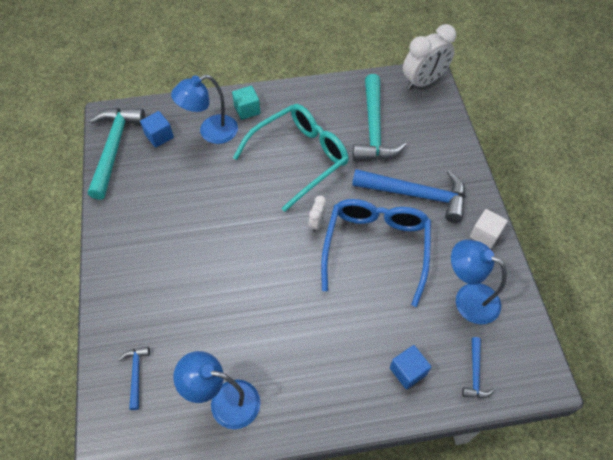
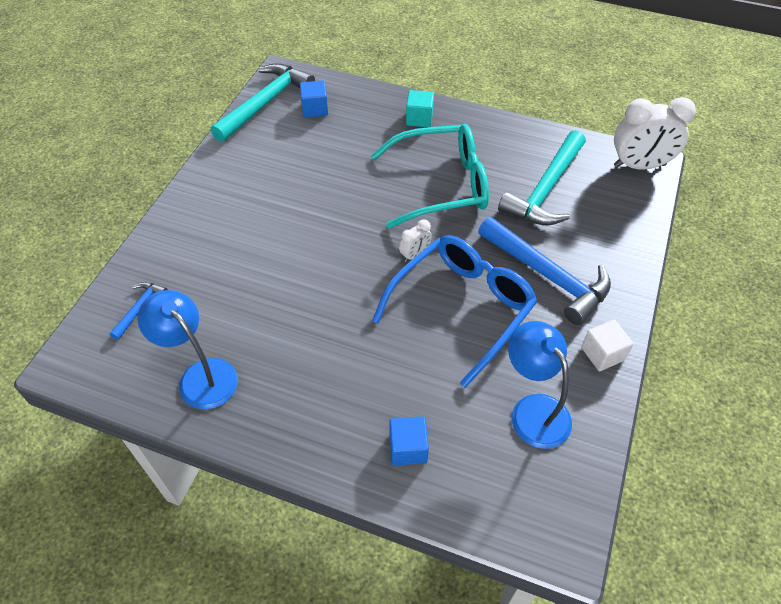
camera: 30 degrees right, 5 degrees down
blue lamp [171,75,238,144] -> none
blue hammer [462,337,495,398] -> none

